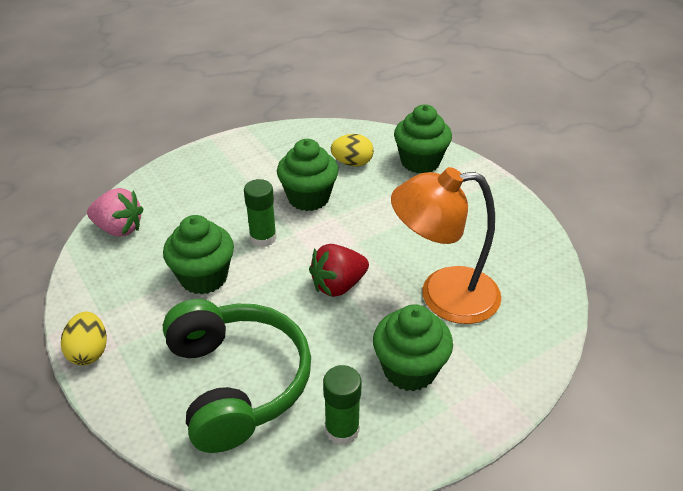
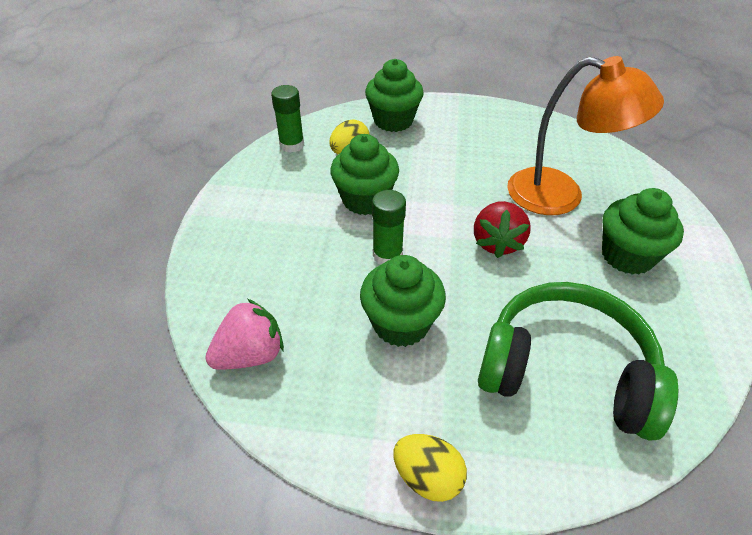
camera: 50 degrees left, 5 degrees up
green glue stick [323,365,362,445] -> green glue stick moved to [271,85,304,153]
orange lamp [391,167,501,324] -> orange lamp turned 105 degrees counterclockwise [507,56,664,215]

